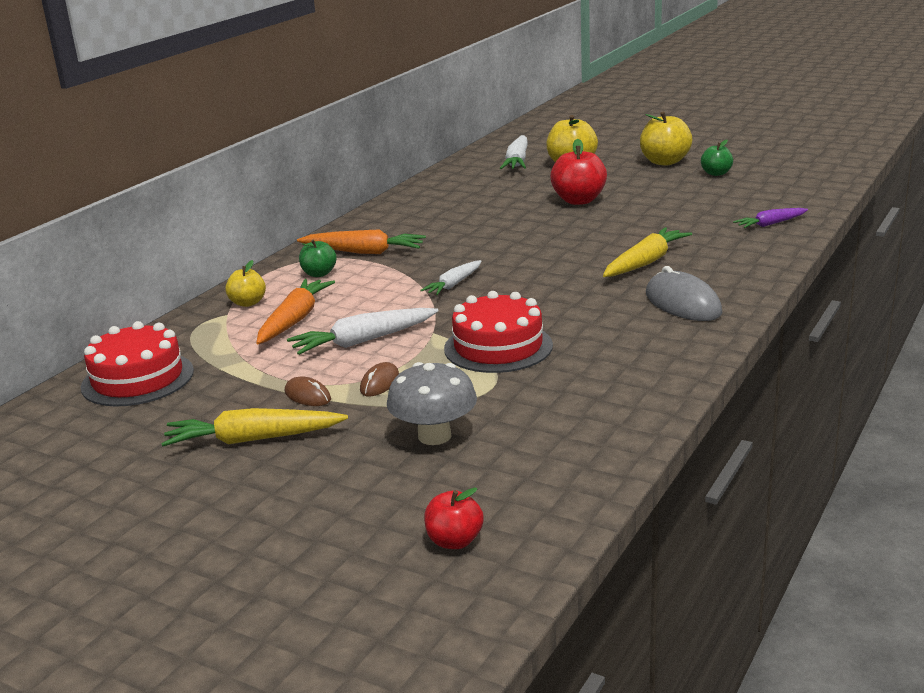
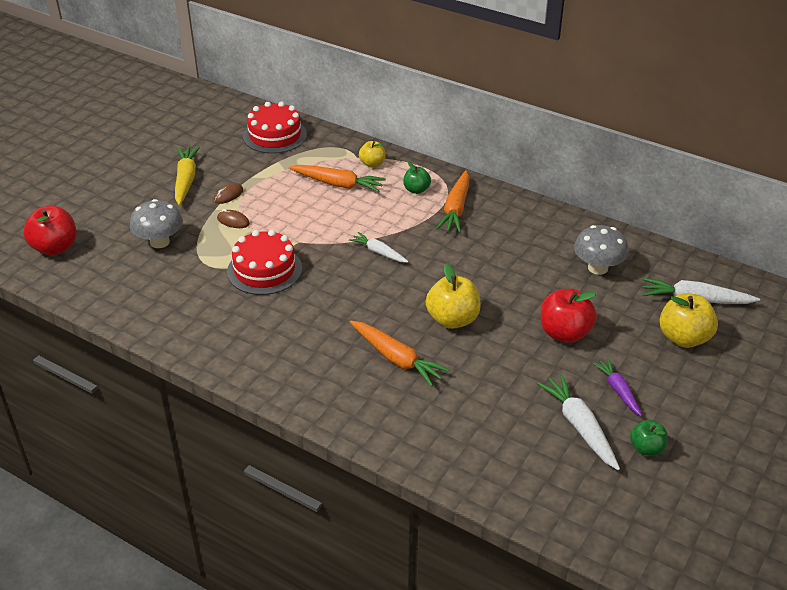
camera: 90 degrees right, 15 degrees up
white carrot [287,308,439,355] -> white carrot moved to [537,374,620,470]
red apple [424,487,484,549] -> red apple [23,206,76,256], size x1.69
yellow carrot [603,227,692,277] -> orange carrot [350,320,450,387]
yellow apple [640,111,693,165] -> yellow apple moved to [426,263,481,329]
grey mouse [646,266,722,321] -> none
purple carrot [733,208,808,228] -> purple carrot moved to [593,359,642,416]
none -> grey mushroom [574,225,629,275]

